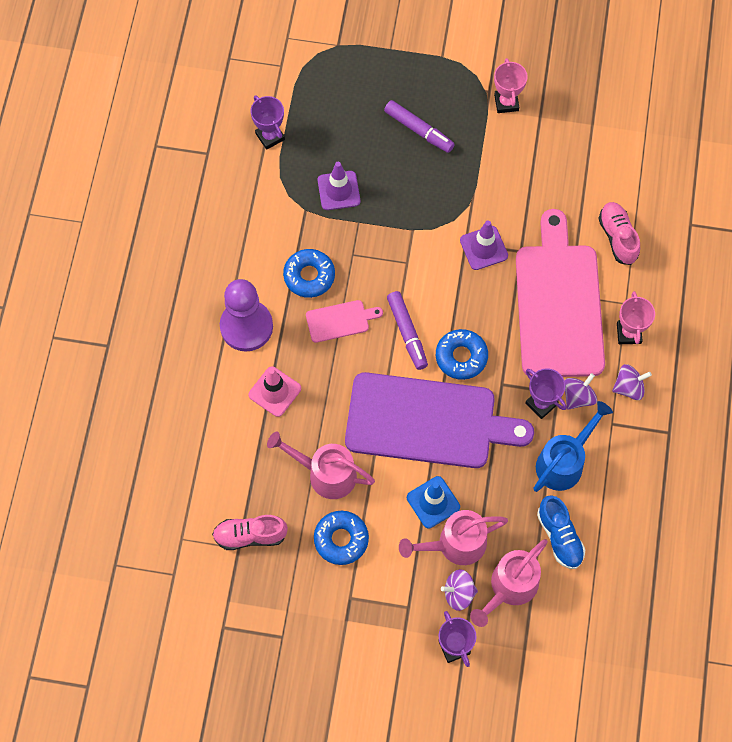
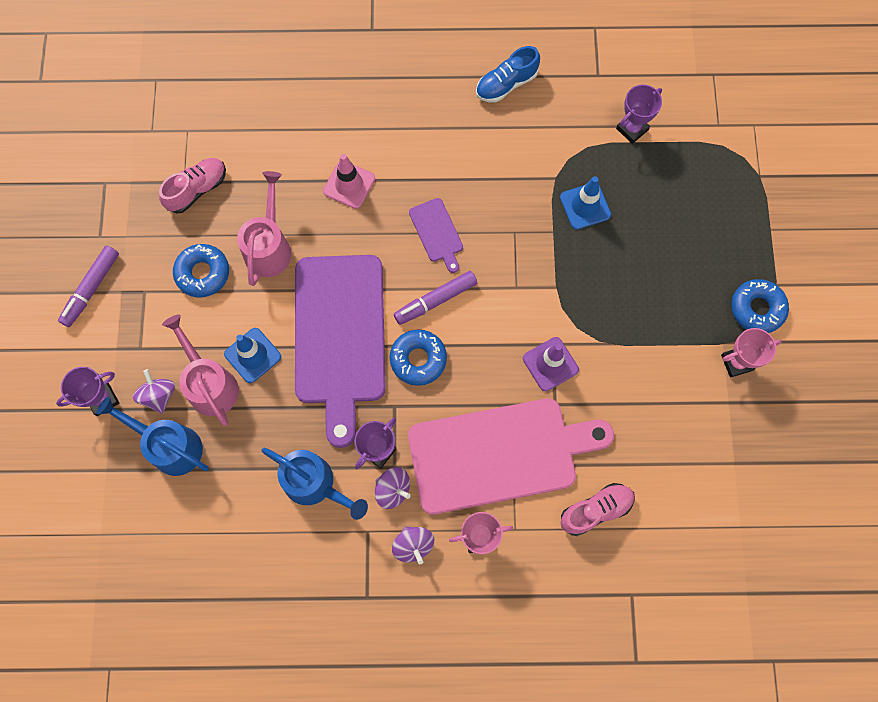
camera: 80 degrees right, 5 degrees up
pink shoe [212,515,288,550] -> pink shoe turned 60 degrees clockwise [159,158,226,214]
purple pawn [220,279,273,352] -> none
blue donut [283,249,335,298] -> blue donut moved to [731,279,789,333]
pink cutting board [306,300,383,343] -> purple cutting board [409,198,463,273]
purple traffic cone [318,162,360,210] -> blue traffic cone [560,176,611,230]
purple marker [384,100,455,153] -> purple marker moved to [58,246,119,327]
pink watering can [470,539,548,627] -> blue watering can [96,397,209,476]
blue shoe [537,495,585,569] -> blue shoe moved to [476,46,540,103]

